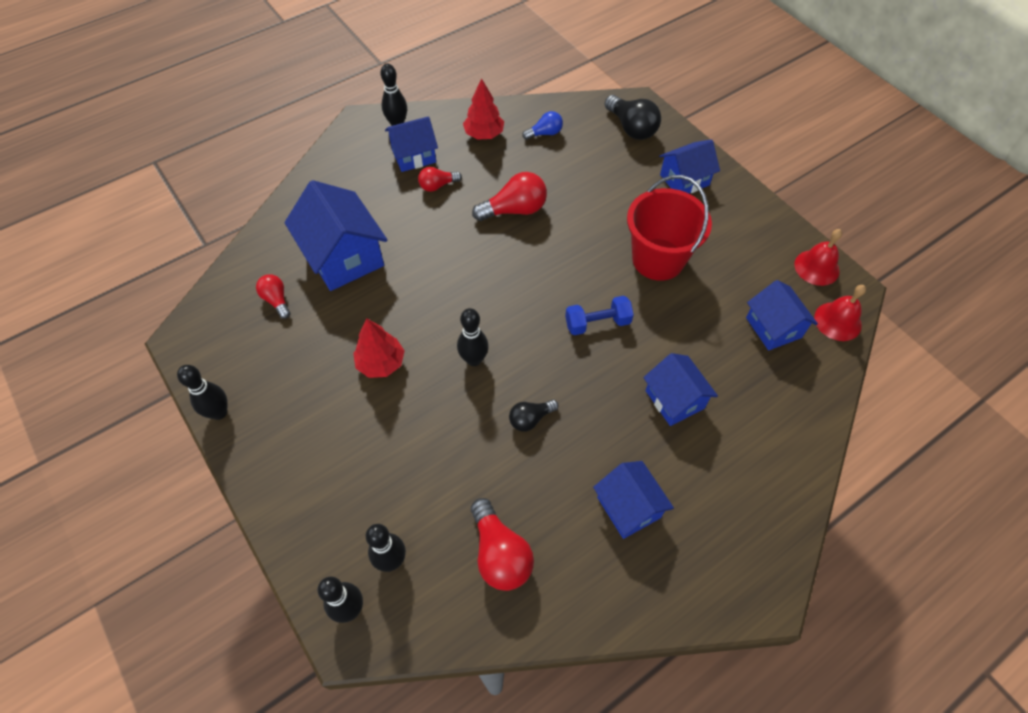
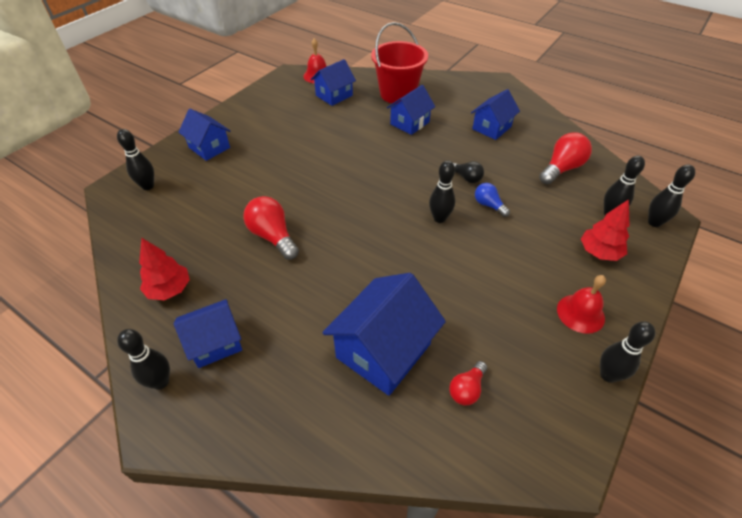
camera: 110 degrees left, 10 degrees down
red tree [353,318,405,378] -> red tree moved to [581,199,630,261]
blue house [385,116,438,172] -> blue house turned 75 degrees counterclockwise [174,299,242,368]
red light bulb [418,167,462,192] -> none
blue light bulb [522,111,563,140] -> blue light bulb moved to [475,183,510,217]
blue dumbbell [565,296,634,335] -> none
black light bulb [605,95,661,140] -> black bowling pin [117,129,154,190]
red bucket [627,175,712,281] -> red bucket moved to [371,22,428,104]
red bell [794,229,842,286] -> red bell moved to [557,275,606,334]

